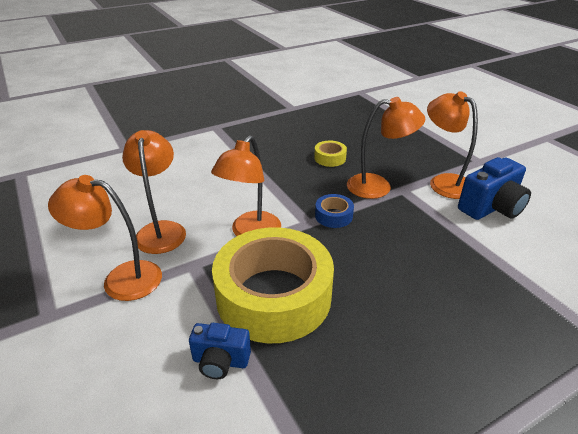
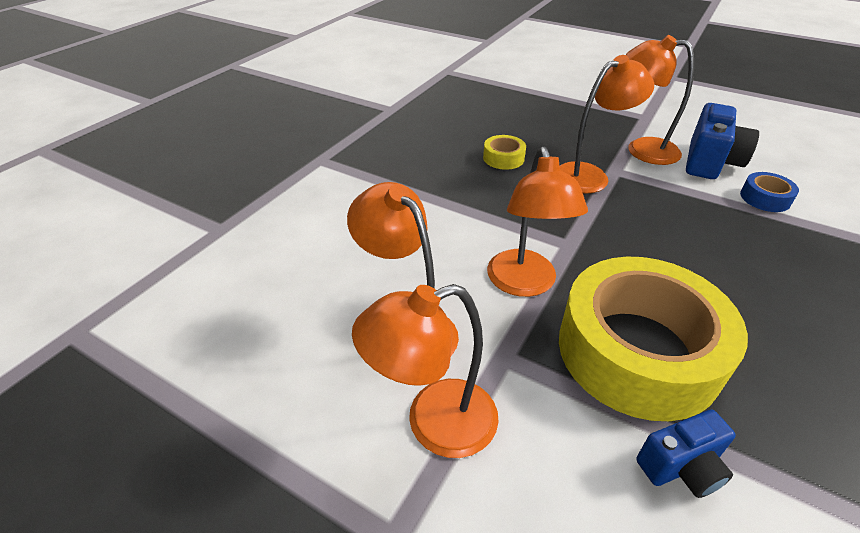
camera: 30 degrees left, 5 degrees up
blue tape [315,194,354,228] -> blue tape moved to [740,172,799,212]

